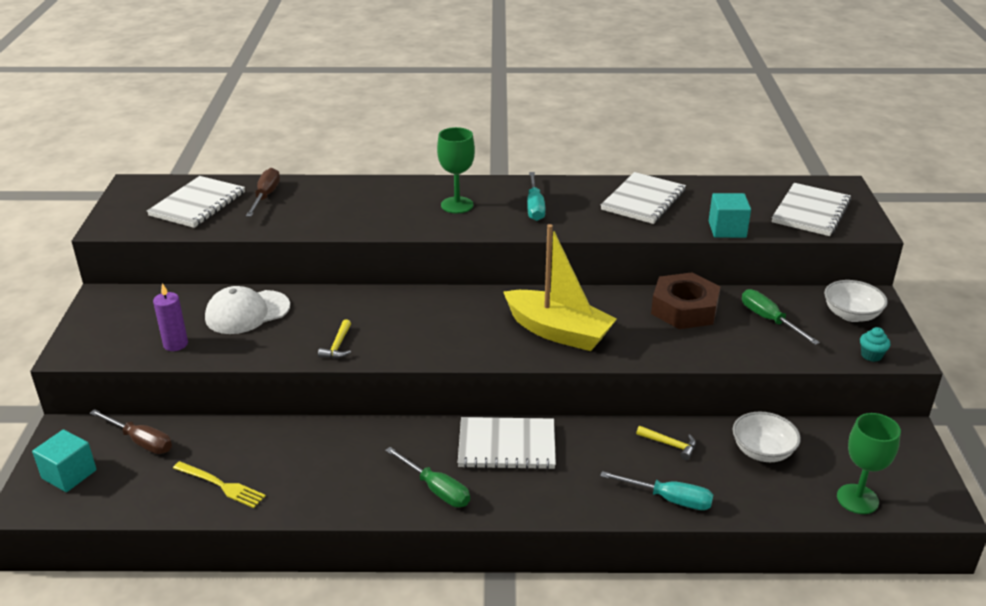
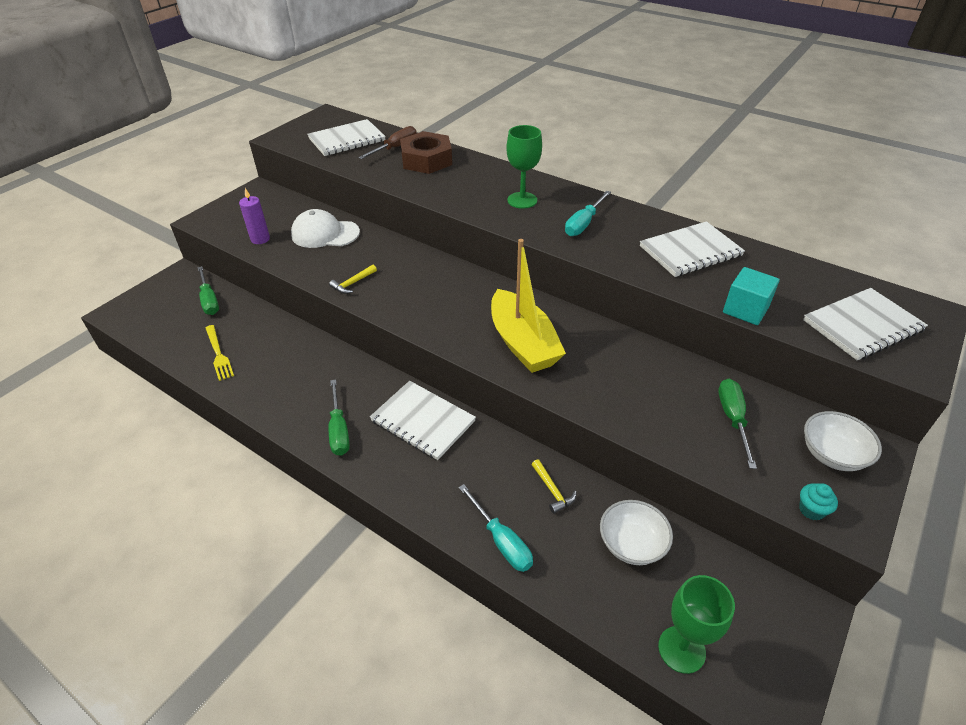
camera: 35 degrees right, 10 degrees up
turquoise cube [32,429,97,492] -> none
brown screwdriver [90,409,172,454] -> green screwdriver [197,266,219,315]
brown nut [651,272,720,329] -> brown nut moved to [400,131,452,174]

